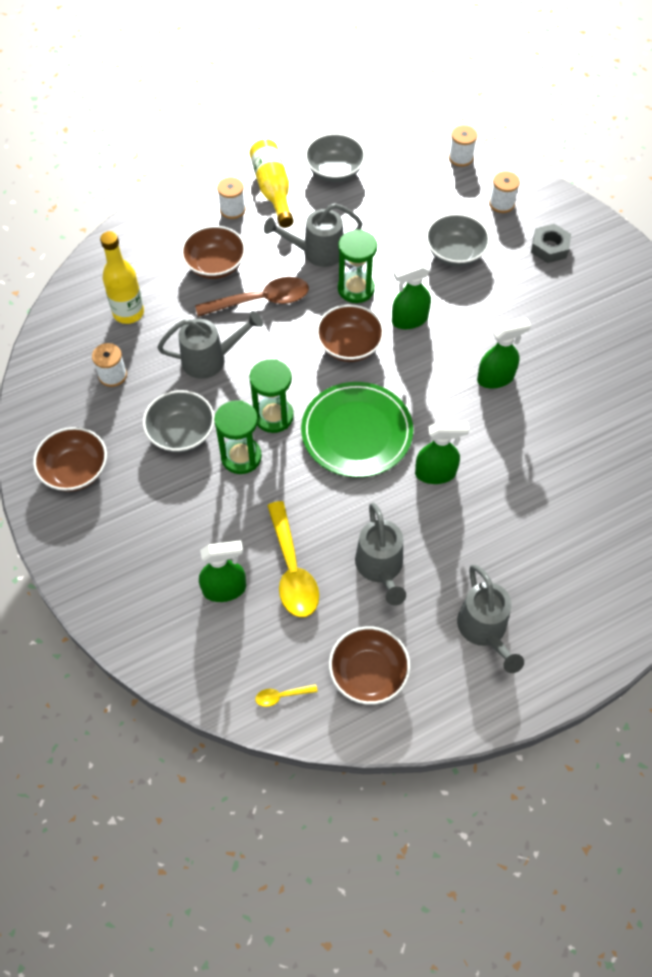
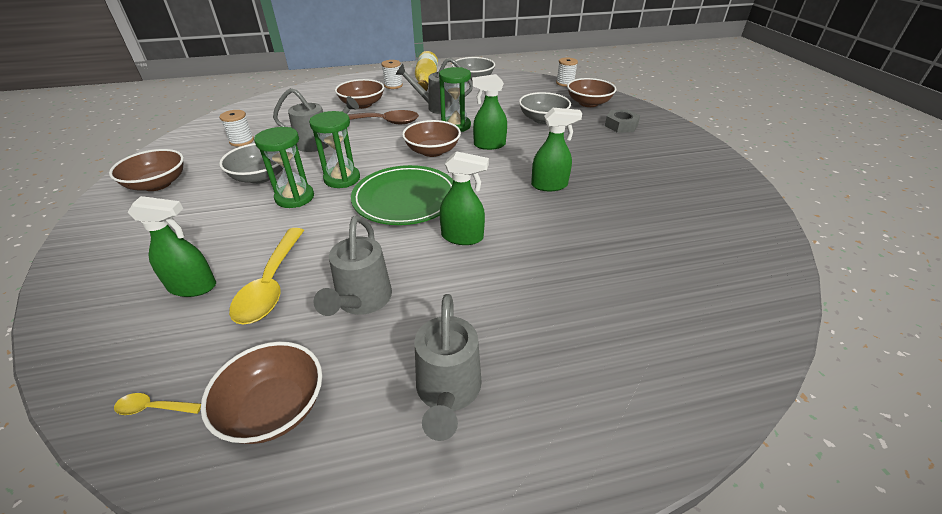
camera: 15 degrees right, 20 degrees down
yellow bottle [100,231,144,324] -> none
white spool [489,171,520,213] -> brown bowl [567,78,616,107]

